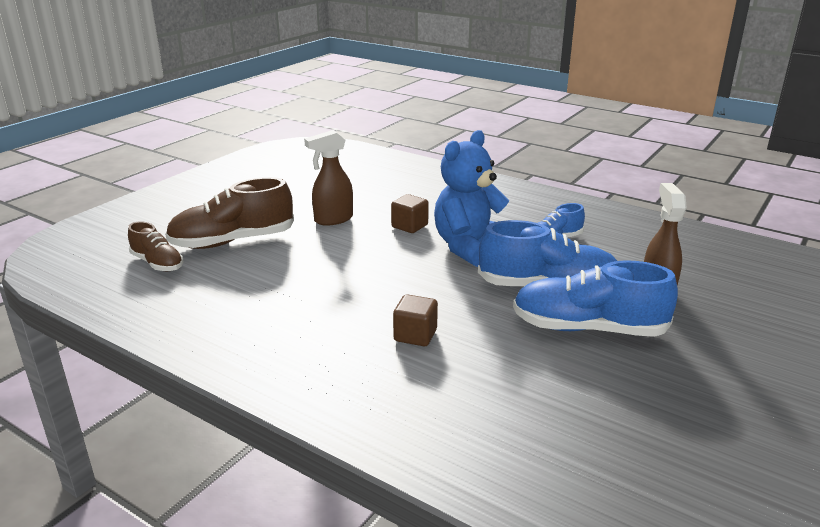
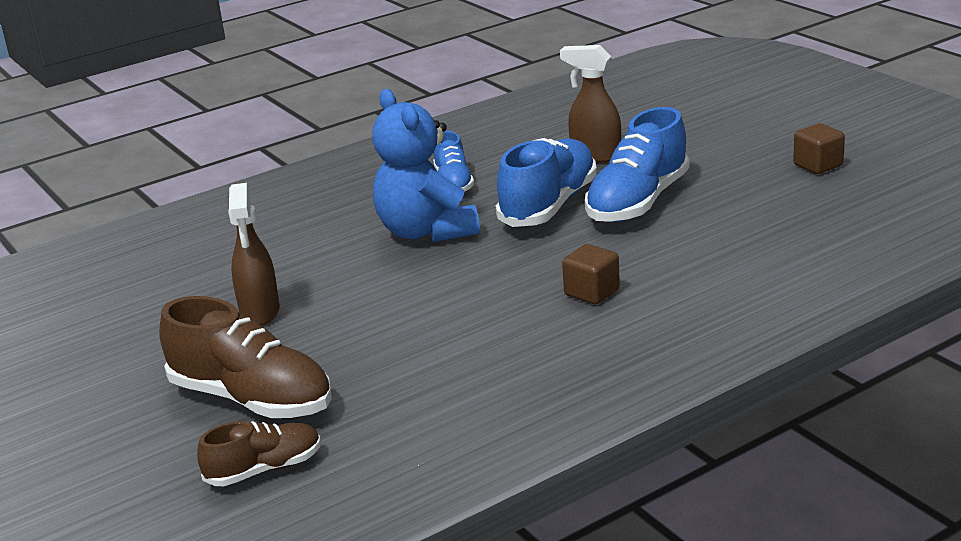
camera: 65 degrees left, 0 degrees up
brown shoe [165,177,294,249] -> brown shoe turned 60 degrees counterclockwise [159,296,332,418]
brown cube [391,194,429,233] -> brown cube moved to [793,123,845,174]

